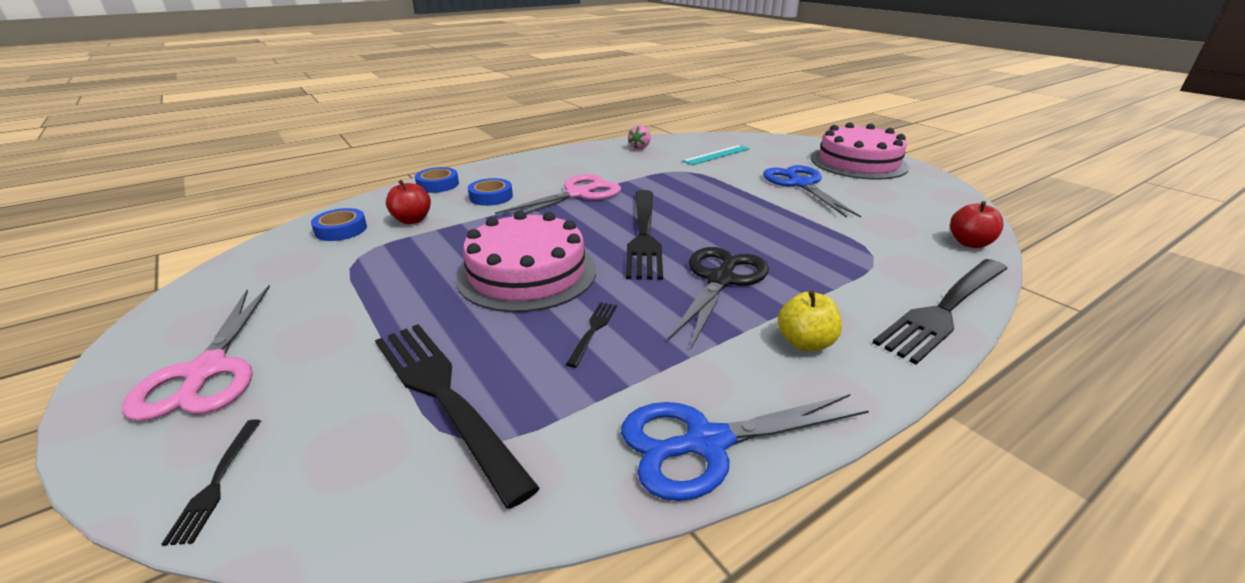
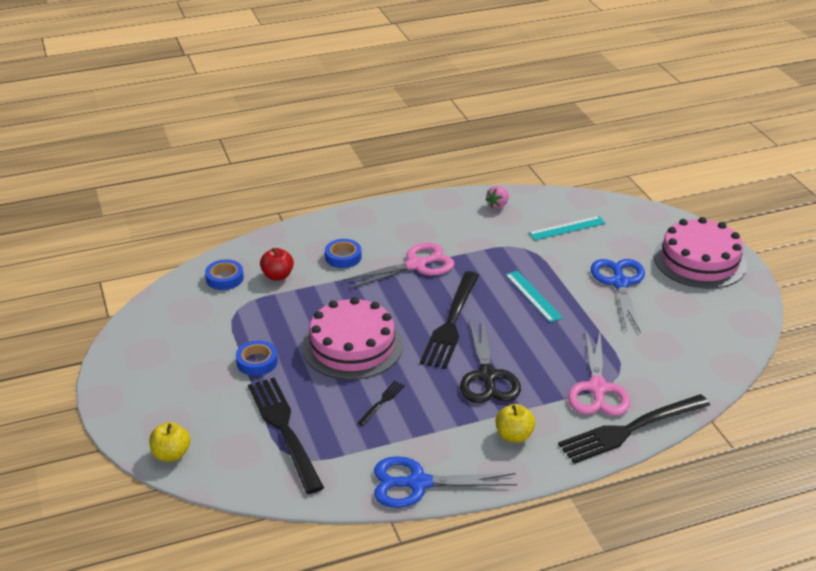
camera: 15 degrees right, 5 degrees up
pink scissors [122,285,270,422] -> pink scissors moved to [568,330,630,416]
black fork [161,419,261,546] -> yellow apple [149,422,190,461]
blue tape [415,167,459,193] -> blue tape moved to [236,340,278,376]
black scissors [668,247,769,348] -> black scissors turned 135 degrees clockwise [460,319,521,403]
red apple [950,201,1004,248] -> none
none -> turquoise ruler [505,271,563,322]

